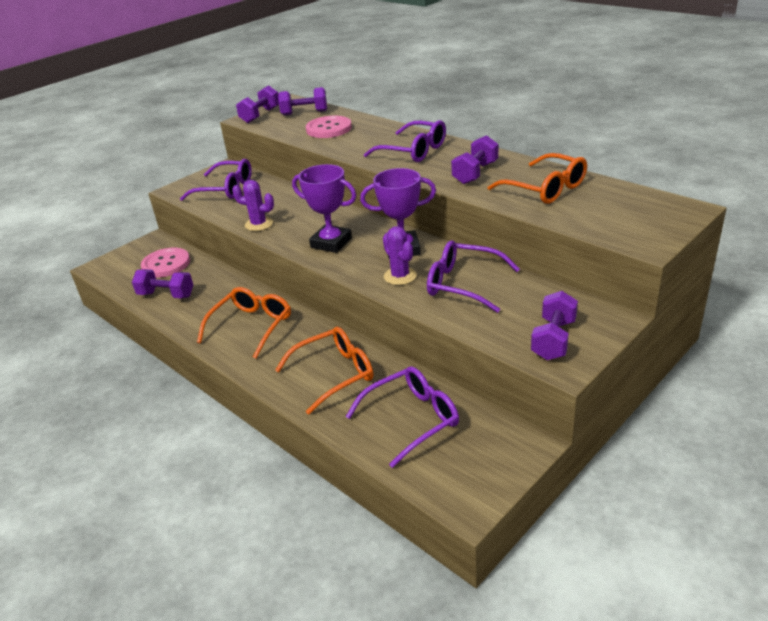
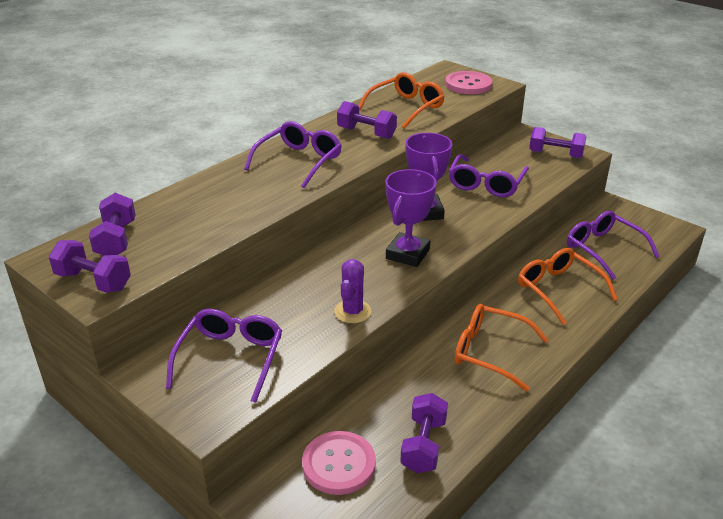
camera: 95 degrees left, 0 degrees up
pink button [306,116,352,138] -> pink button moved to [445,71,492,94]
purple cactus [383,226,417,285] -> none

